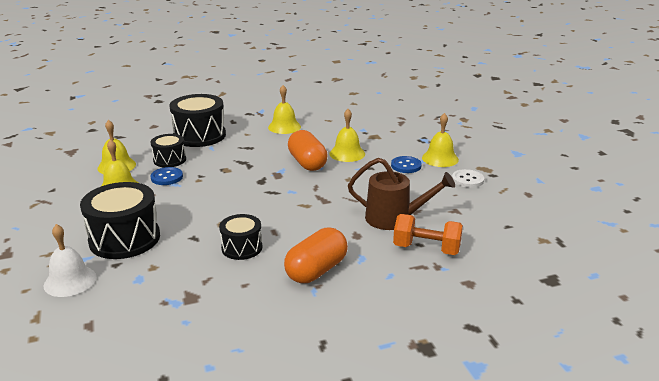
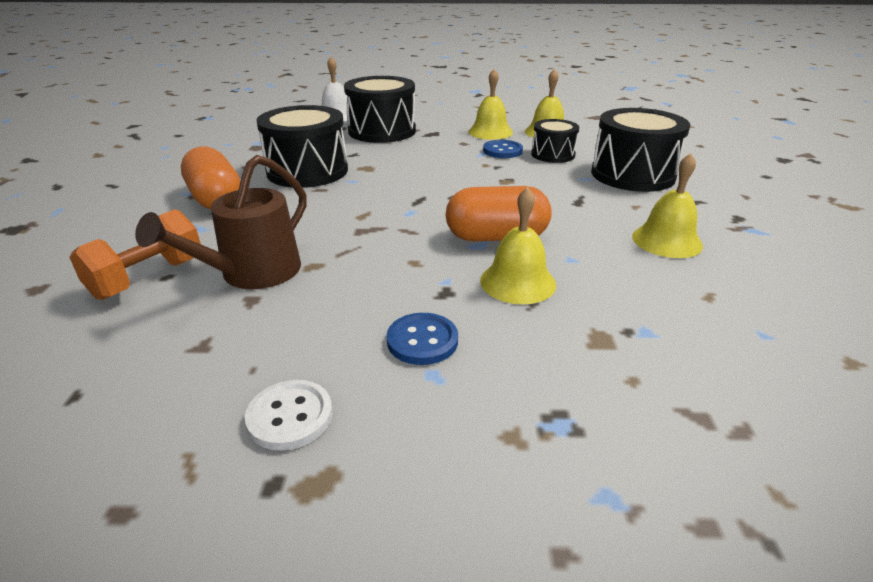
camera: 110 degrees right, 5 degrees up
black drum [219,214,262,260] -> black drum [257,105,348,188], size x1.73
yellow bell [422,113,459,167] -> none

